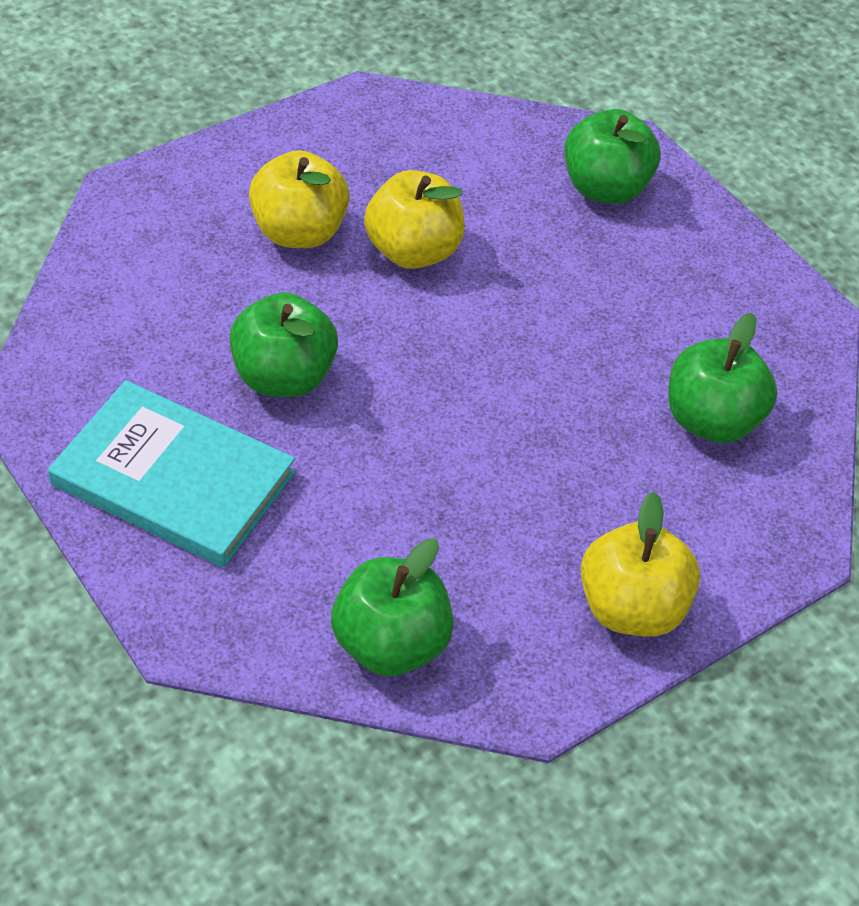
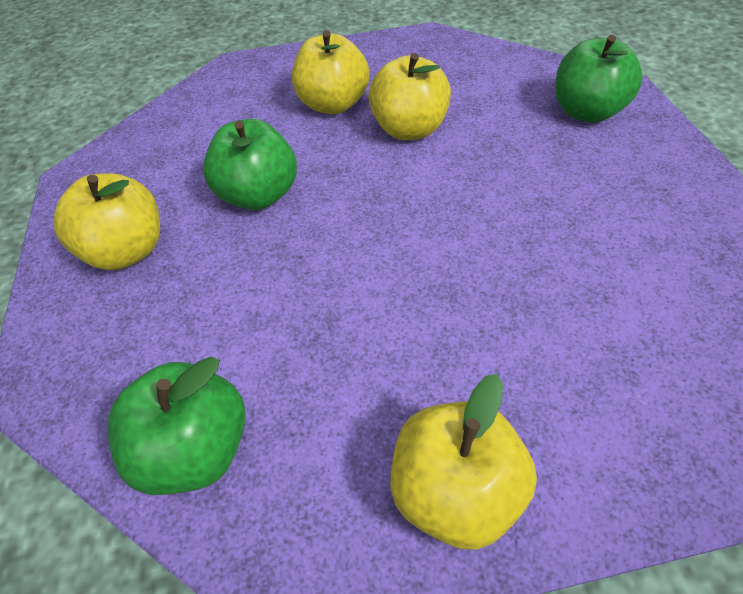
camera: 30 degrees right, 0 degrees up
turquoise book [48,380,295,568] -> yellow apple [53,173,160,270]
green apple [668,313,777,443] -> none

